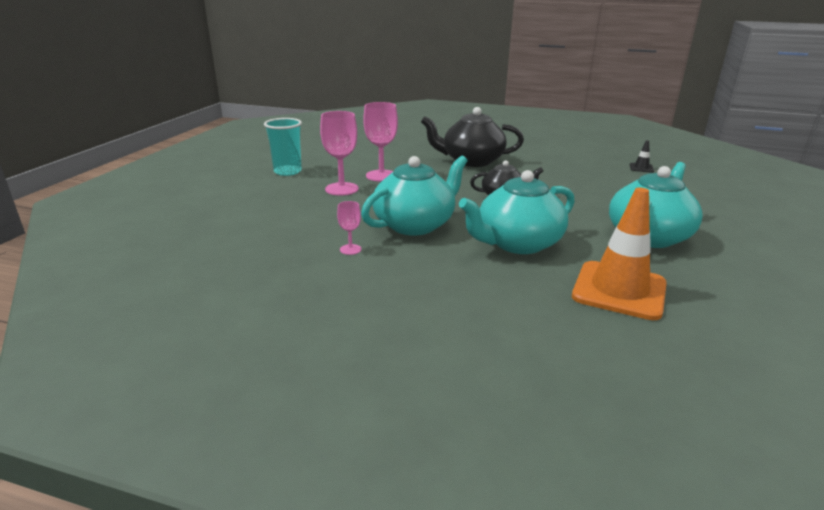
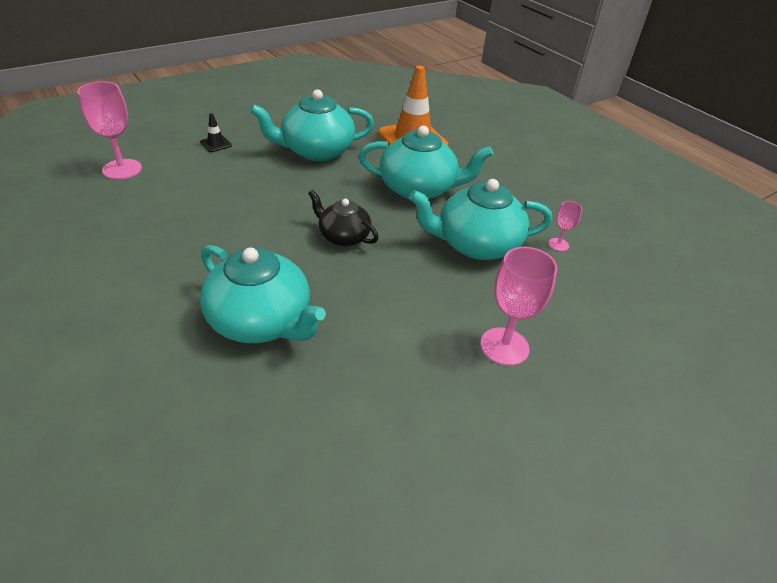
camera: 145 degrees left, 15 degrees up
turquoise cup [264,118,302,176] -> none
pink goblet [363,102,398,182] -> pink goblet moved to [77,81,142,180]
black teapot [421,107,524,167] -> turquoise teapot [200,245,326,343]
black traffic cone [630,140,654,173] -> black traffic cone moved to [200,113,232,152]

